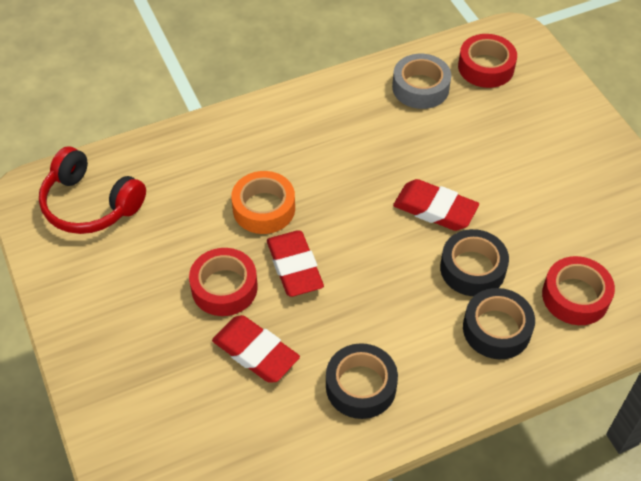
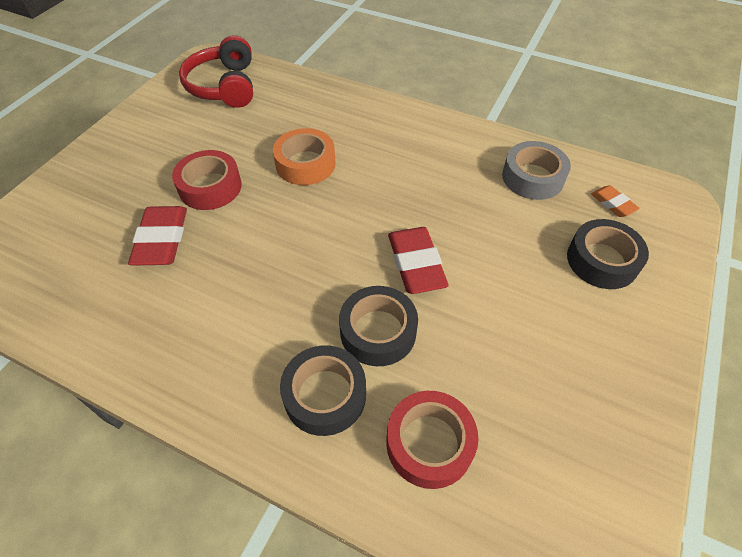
camera: 50 degrees right, 0 degrees up
red eraser [267,231,324,297] -> none
black tape [326,343,398,419] -> black tape moved to [567,219,649,289]
red tape [458,34,517,88] -> orange eraser [591,185,640,217]

